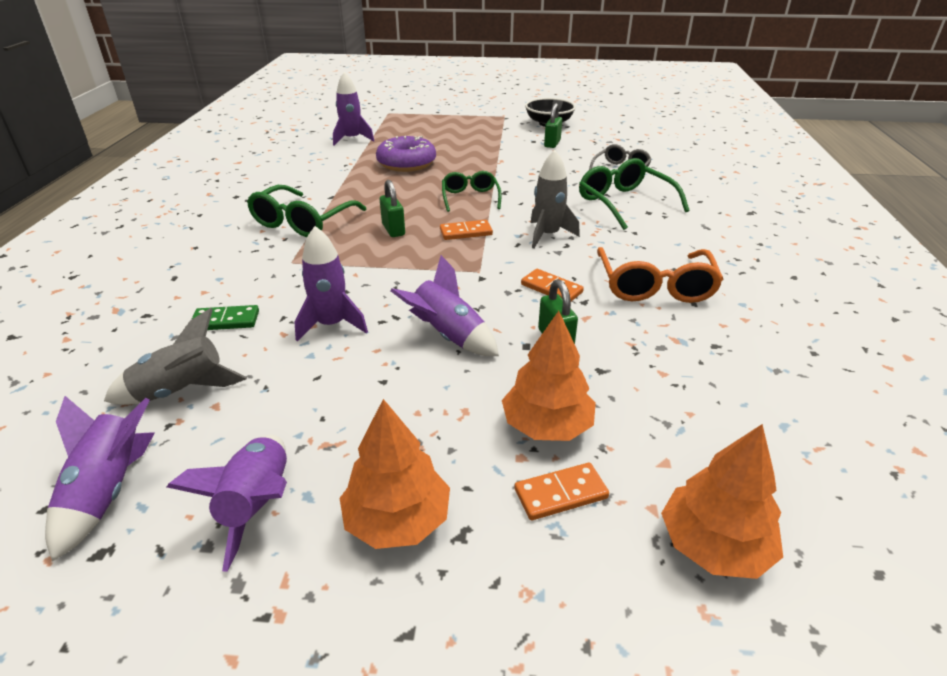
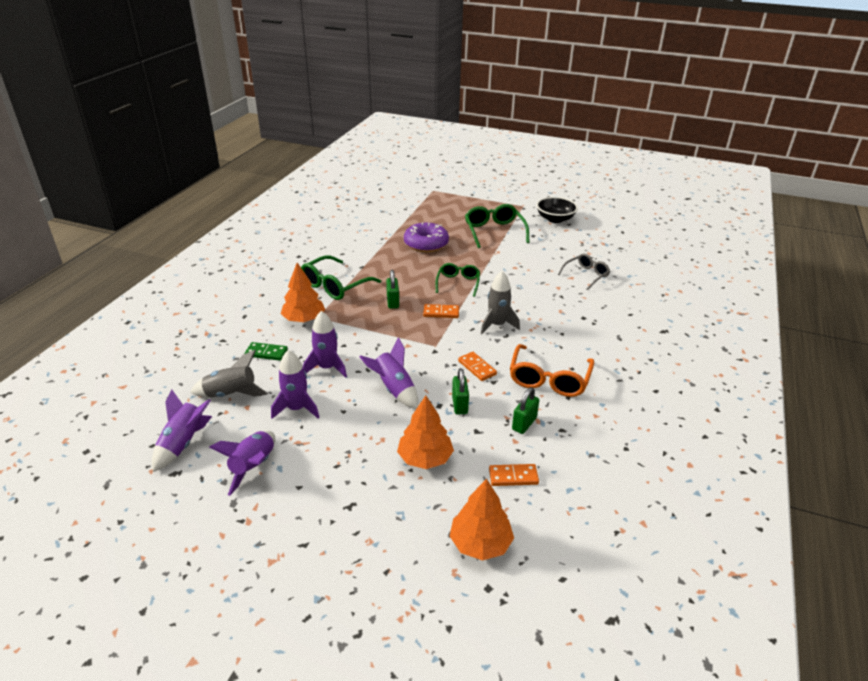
camera: 15 degrees right, 0 degrees up
purple rocket [333,72,374,146] -> purple rocket moved to [271,350,319,419]
orange tree [340,399,450,549] -> orange tree moved to [281,263,325,322]
orange domino [514,463,609,520] -> orange domino moved to [489,464,539,486]
green padlock [544,103,562,148] -> green padlock moved to [512,387,539,434]
green glasses [579,158,690,230] -> green glasses moved to [465,204,530,248]

